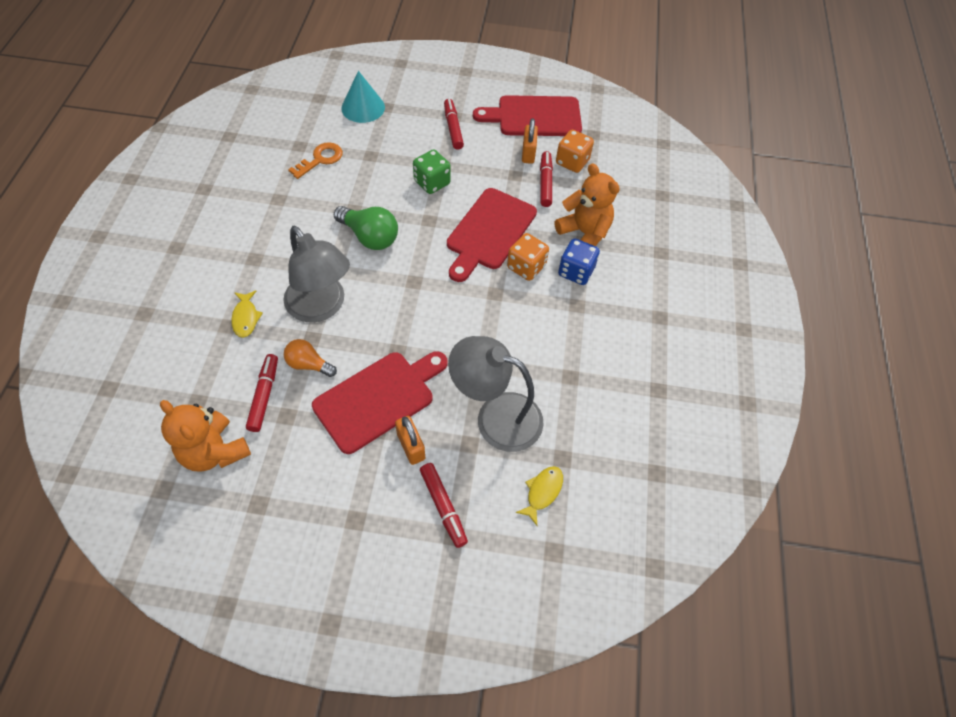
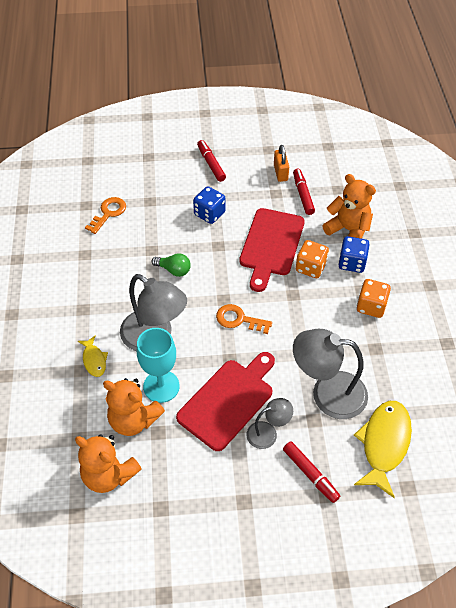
camera: 10 degrees left, 5 degrees down
red marker [246,354,278,432] -> orange teddy bear [103,378,165,436]
orange light bulb [284,339,337,377] -> turquoise goblet [137,328,180,403]
green light bulb [334,206,398,250] -> green light bulb [151,253,191,277], size x0.64
turquoise cone [341,71,385,123] -> none
orange padlock [395,416,425,465] -> grey lamp [247,398,293,449]
green dice [413,149,451,194] -> blue dice [193,186,226,224]
red cutting board [473,95,582,136] -> none
yellow fish [515,466,563,525] -> yellow fish [354,401,412,498], size x1.95
orange dice [556,130,594,173] -> orange dice moved to [357,279,391,318]
none -> orange key [216,304,272,334]

